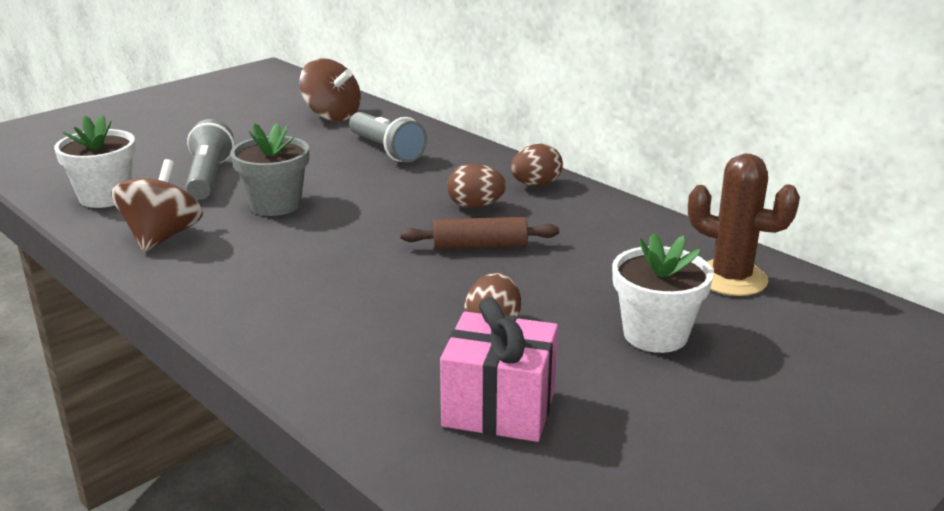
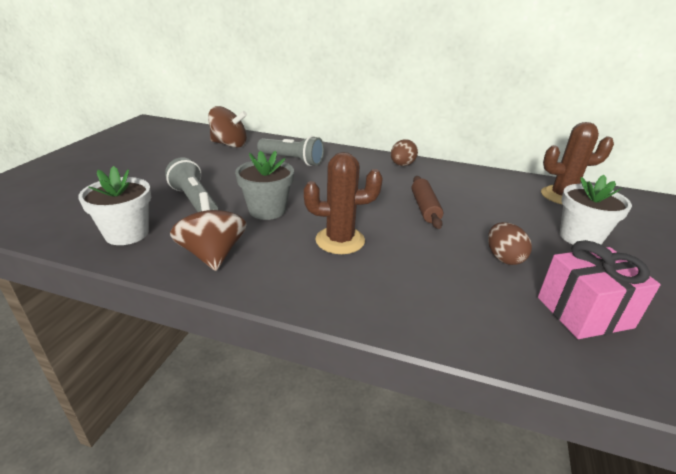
camera: 30 degrees left, 5 degrees up
brown rolling pin [401,217,559,249] -> brown rolling pin turned 60 degrees counterclockwise [412,176,443,229]
brown egg [447,164,506,208] -> none
none -> brown cactus [304,152,383,254]

